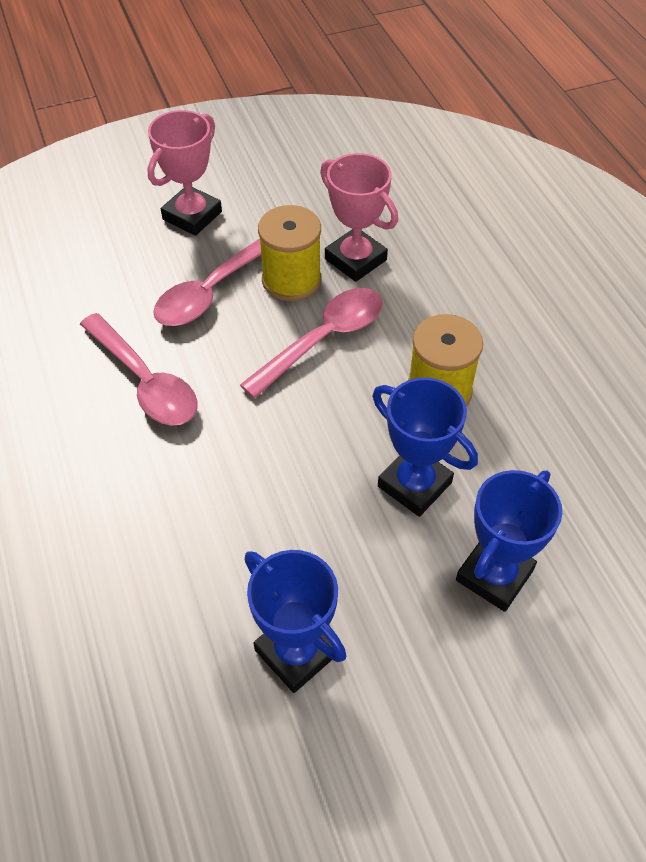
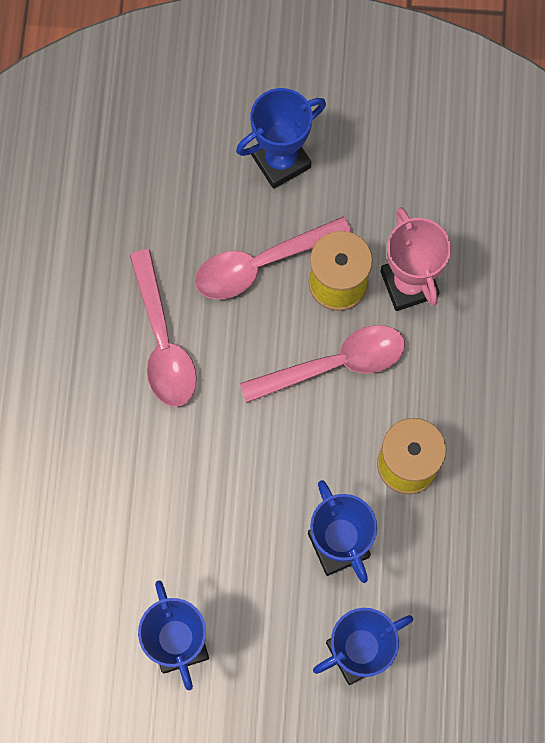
camera: 25 degrees right, 20 degrees up
pink trophy [147,110,222,236] -> blue trophy [236,88,326,189]

